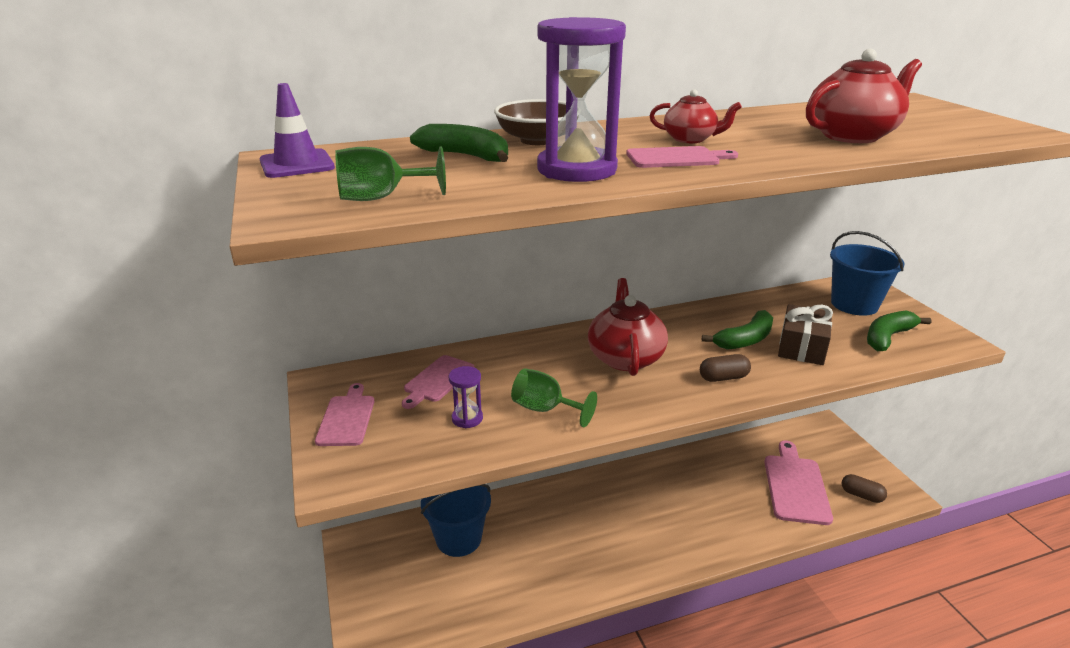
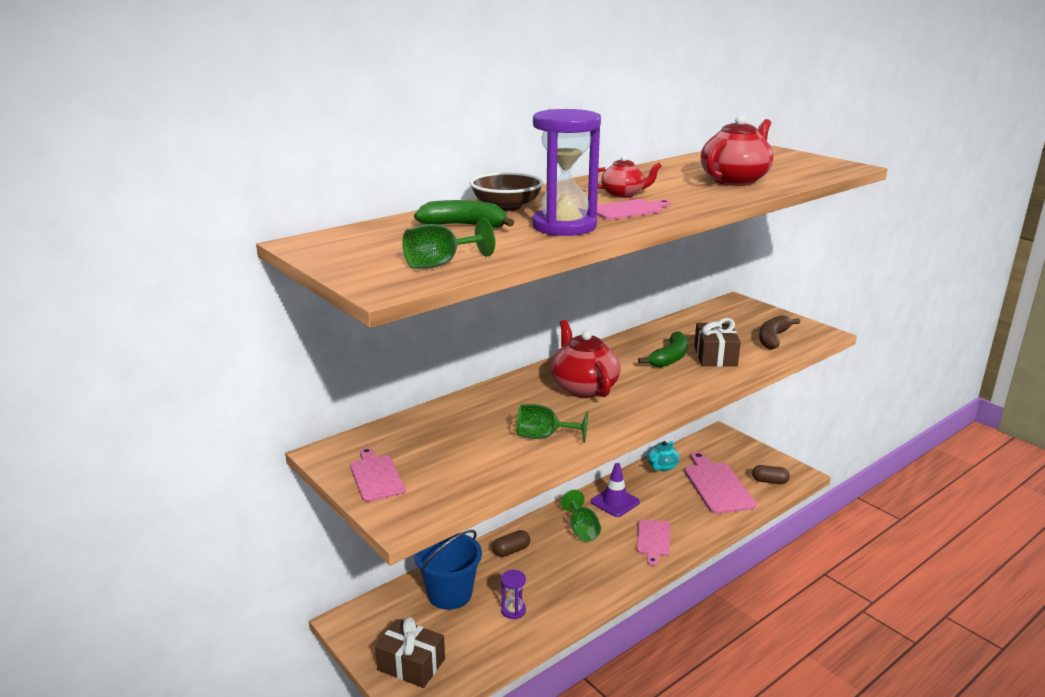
camera: 20 degrees left, 5 degrees down
purple traffic cone [260,83,335,178] -> purple traffic cone moved to [591,463,640,517]
pink cutting board [402,355,474,409] -> pink cutting board moved to [637,519,670,566]
purple hourglass [449,366,483,428] -> purple hourglass moved to [501,570,526,619]
brown capsule [700,354,751,382] -> brown capsule moved to [493,530,530,557]
blue bucket [830,231,905,316] -> none
green banana [867,311,931,351] -> brown banana [759,315,800,350]
none -> brown gift [375,617,445,688]
none -> green goblet [561,490,601,541]
none -> turquoise teapot [647,441,679,471]

